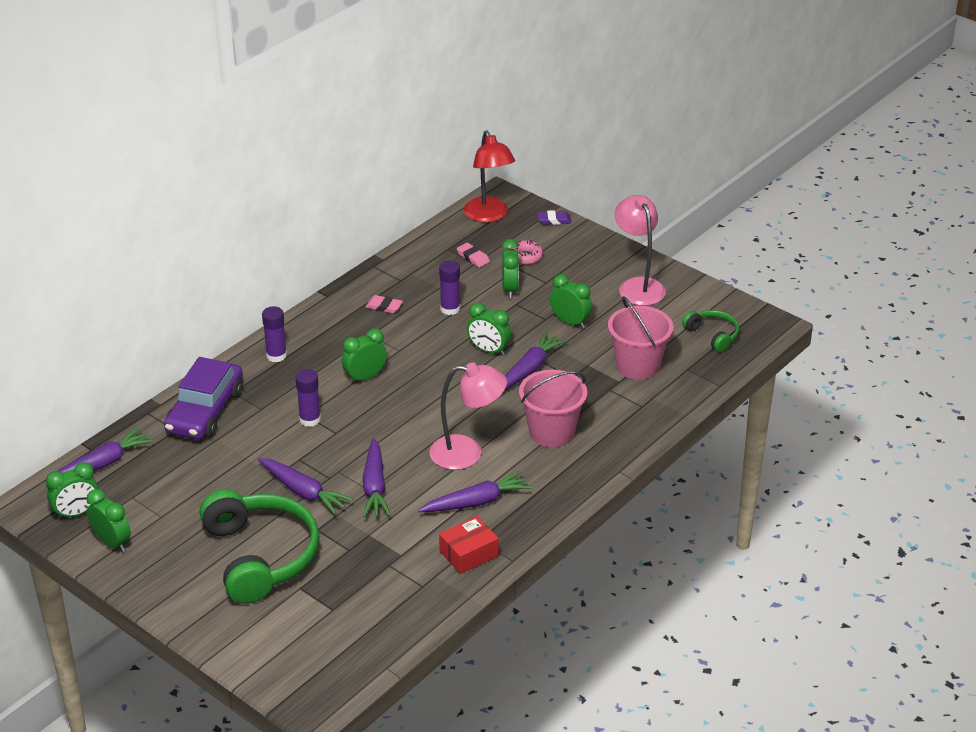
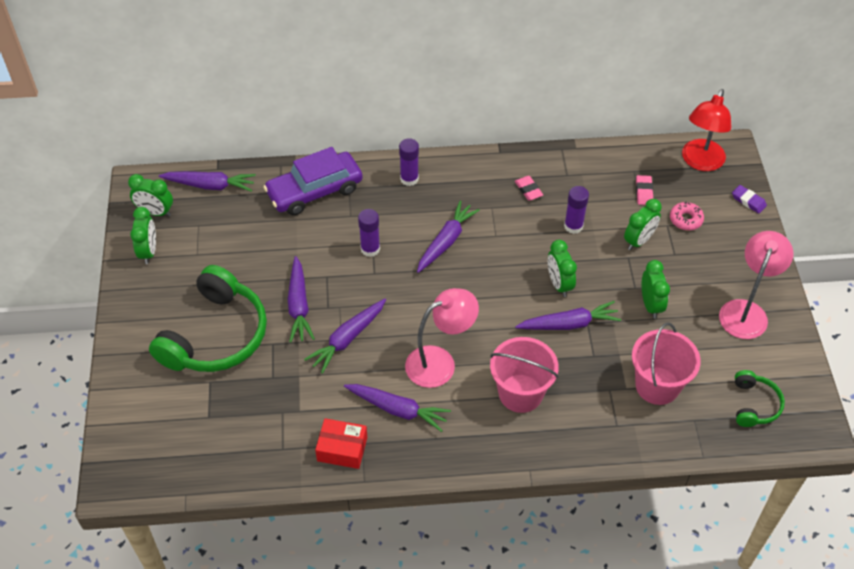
camera: 45 degrees right, 15 degrees up
green clock [342,328,387,384] -> purple carrot [417,200,480,273]
pink lamp [429,363,507,470] -> pink lamp turned 75 degrees counterclockwise [405,288,479,388]

